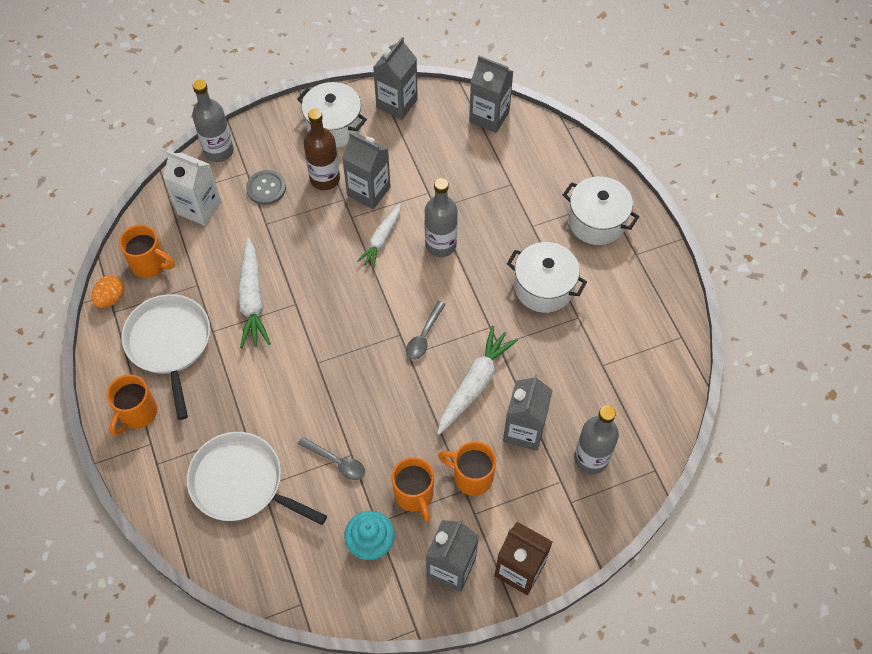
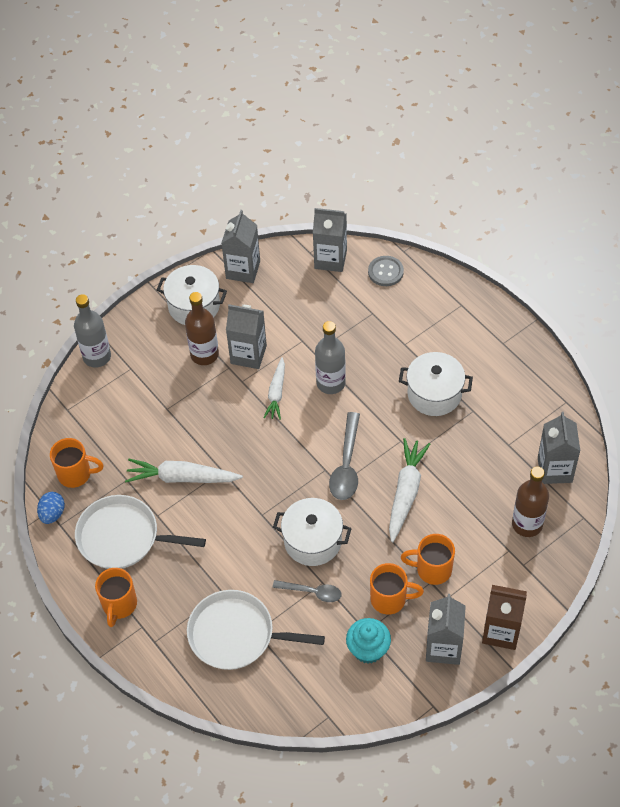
camera: 15 degrees left, 5 degrees down
orange egg [92,275,124,308] -> blue egg [37,492,65,524]
white pan [121,294,210,420] -> white pan turned 45 degrees counterclockwise [75,495,206,569]
white carton [163,150,221,226] -> none
white carrot [238,238,271,348] -> white carrot turned 120 degrees clockwise [125,459,243,483]
grey button [246,170,286,205] -> grey button moved to [368,256,404,286]
orange mug [392,457,434,521] -> orange mug turned 45 degrees counterclockwise [370,563,424,615]
grey spoon [406,301,446,360] -> grey spoon [329,412,360,500], size x1.57
grey carton [503,374,553,451] -> grey carton moved to [538,412,580,484]
white pot [563,176,639,245] -> white pot moved to [273,498,352,566]
grey bottle [574,405,619,474] -> brown bottle [512,467,549,537]

